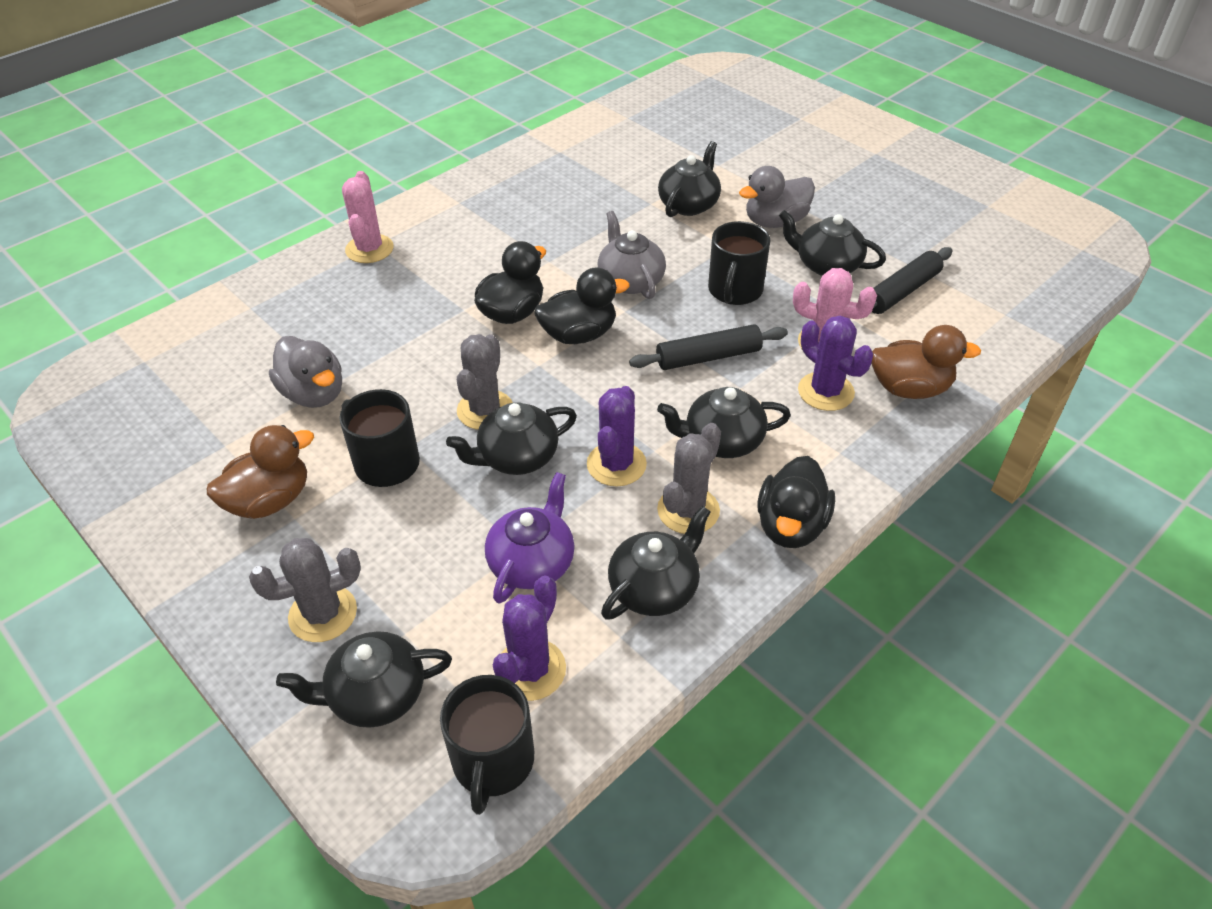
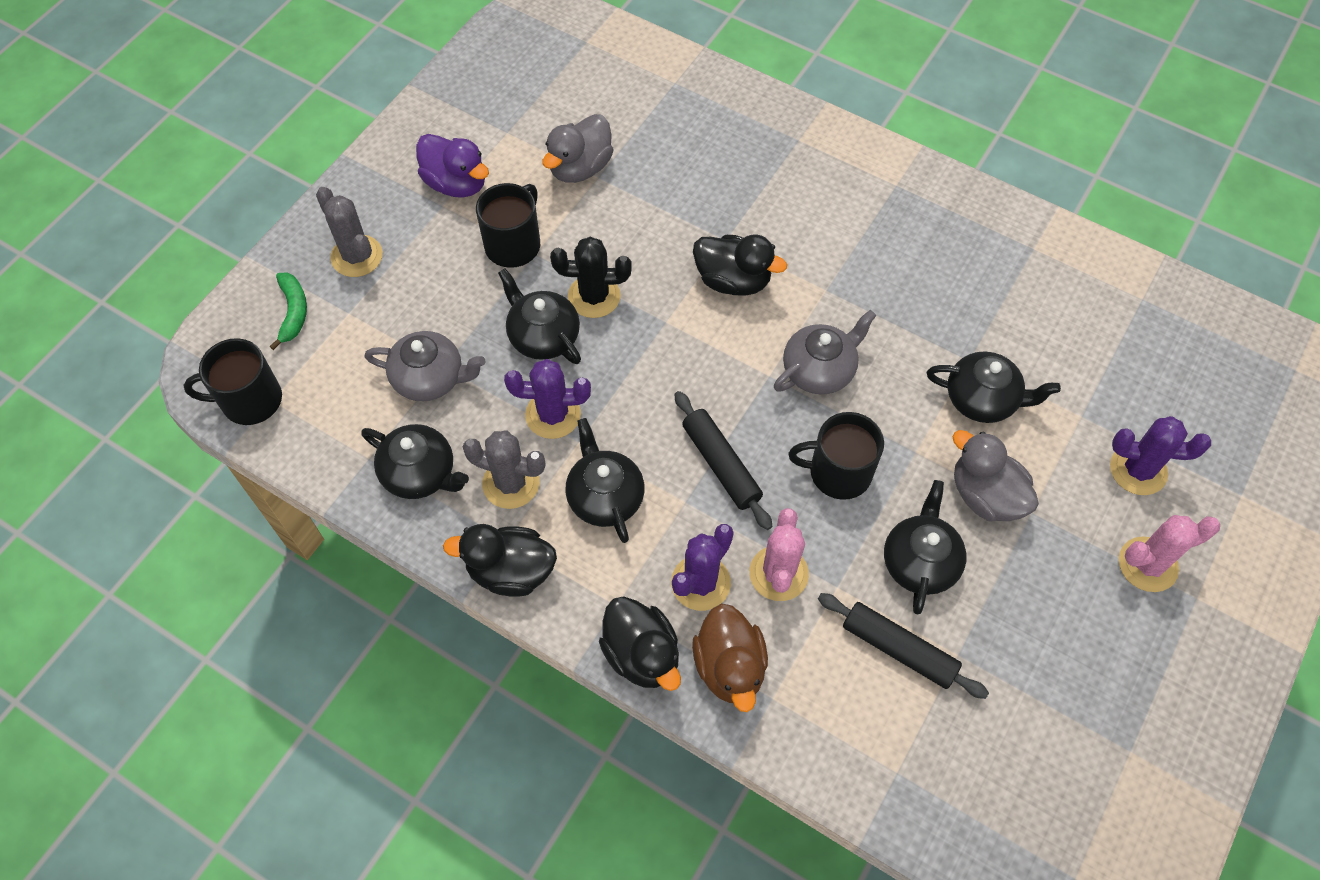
camera: 75 degrees right, 15 degrees up
brown duck [207,425,314,519] -> purple duck [416,134,489,198]
black teapot [276,631,452,728] -> green banana [269,272,307,350]
pink cactus [342,171,394,263] -> pink cactus moved to [1119,515,1220,592]
grey cactus [457,334,513,430] -> black cactus [550,237,631,318]
purple teapot [485,472,575,604] -> grey teapot [364,331,486,401]
purple cactus [493,575,566,701] -> purple cactus moved to [1110,416,1211,495]
black duck [534,267,630,344] -> black duck moved to [599,596,681,691]

